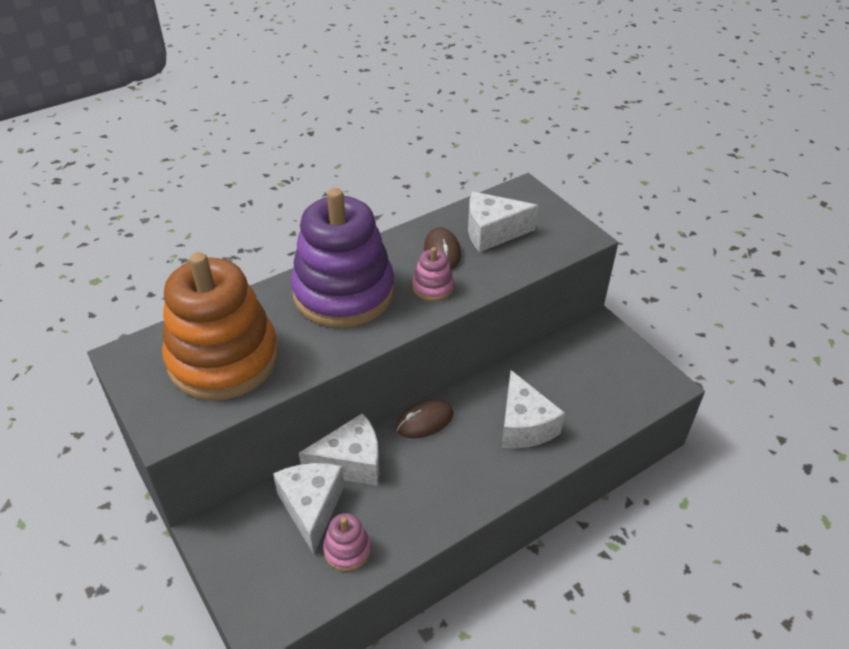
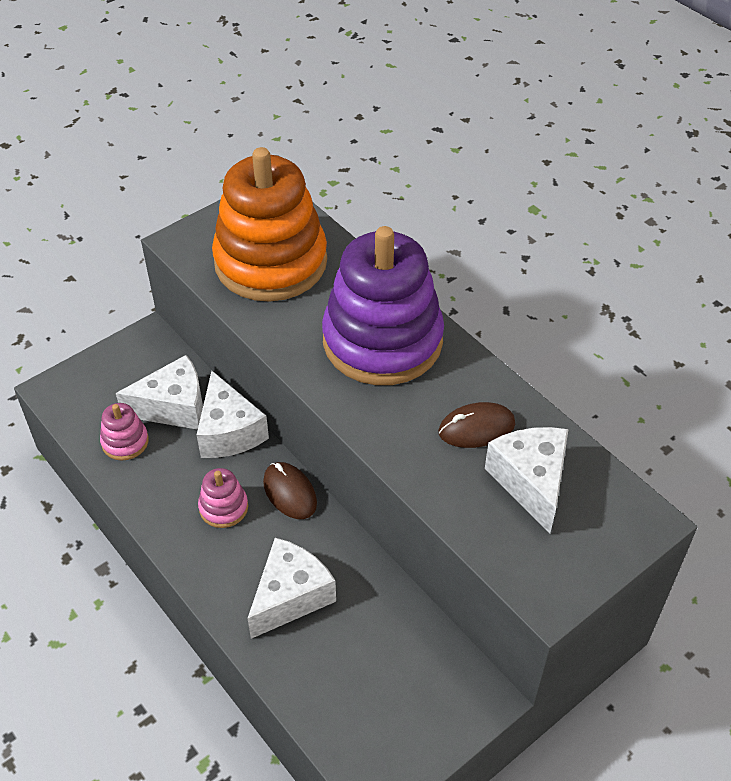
camera: 85 degrees right, 5 degrees up
pink stacking toy [412,247,454,301] -> pink stacking toy moved to [198,468,248,528]
white cheese [502,370,565,448] -> white cheese turned 150 degrees clockwise [247,538,336,639]

